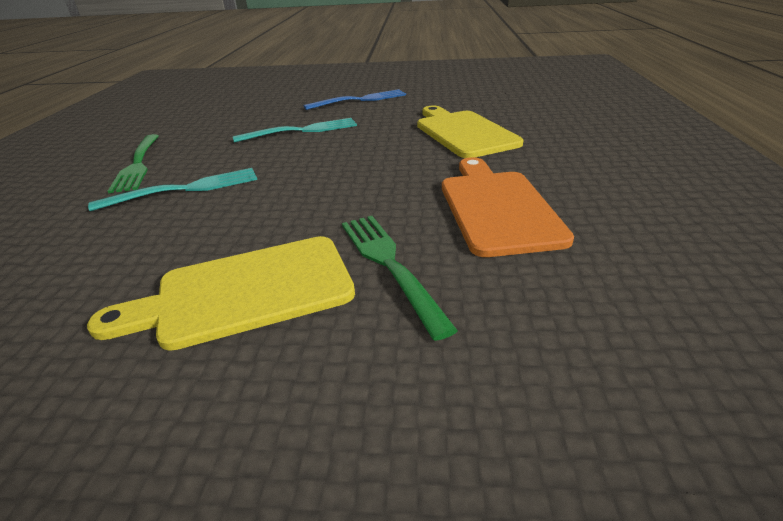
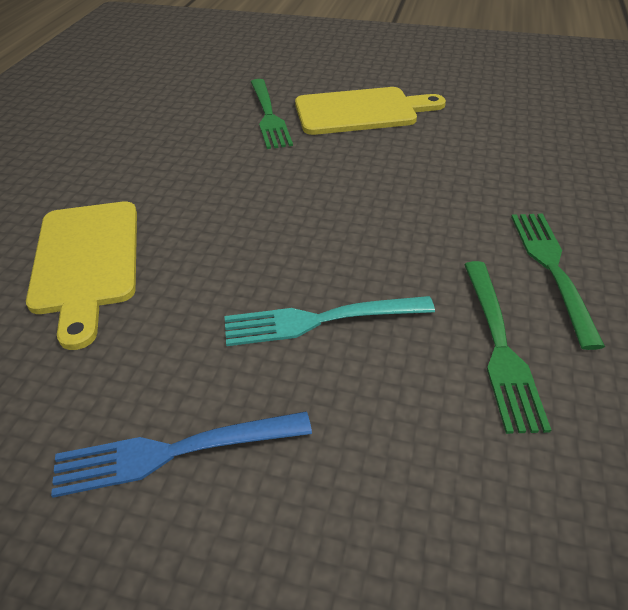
camera: 170 degrees left, 10 degrees up
turquoise fork [88,168,257,211] -> none
orange cutting board [442,157,574,257] -> none
none -> green fork [464,261,551,434]

